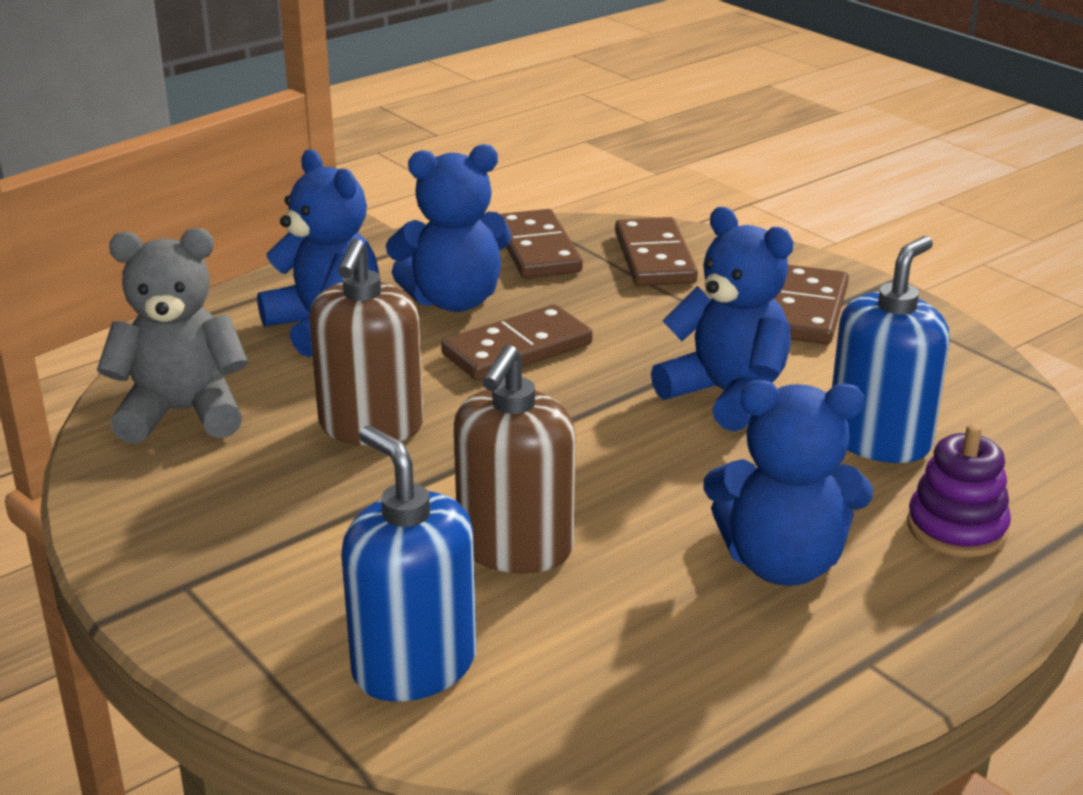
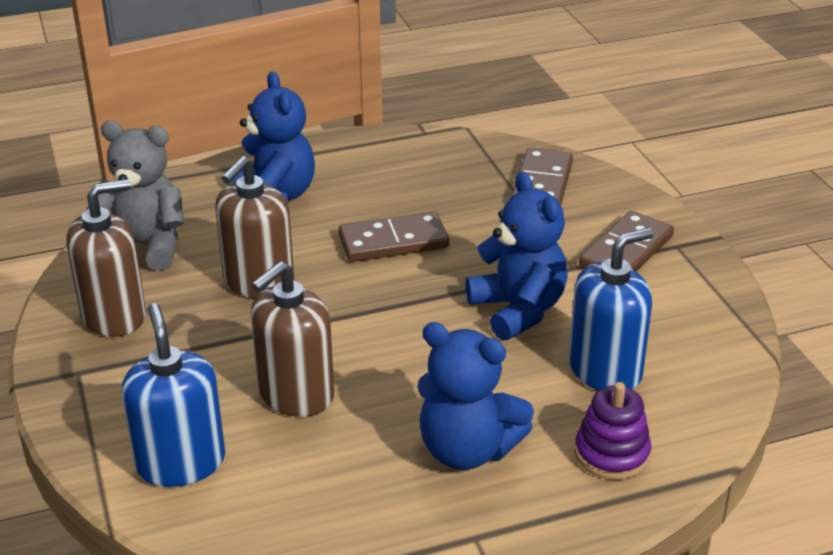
camera: 20 degrees right, 5 degrees up
blue teddy bear [386,144,511,312] -> none
brown domino [500,209,583,278] -> none
none -> brown soap dispenser [66,179,146,337]

